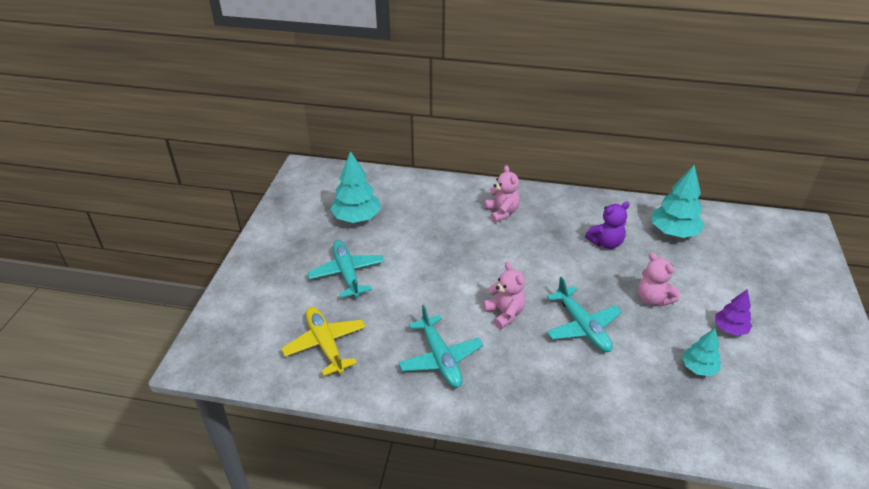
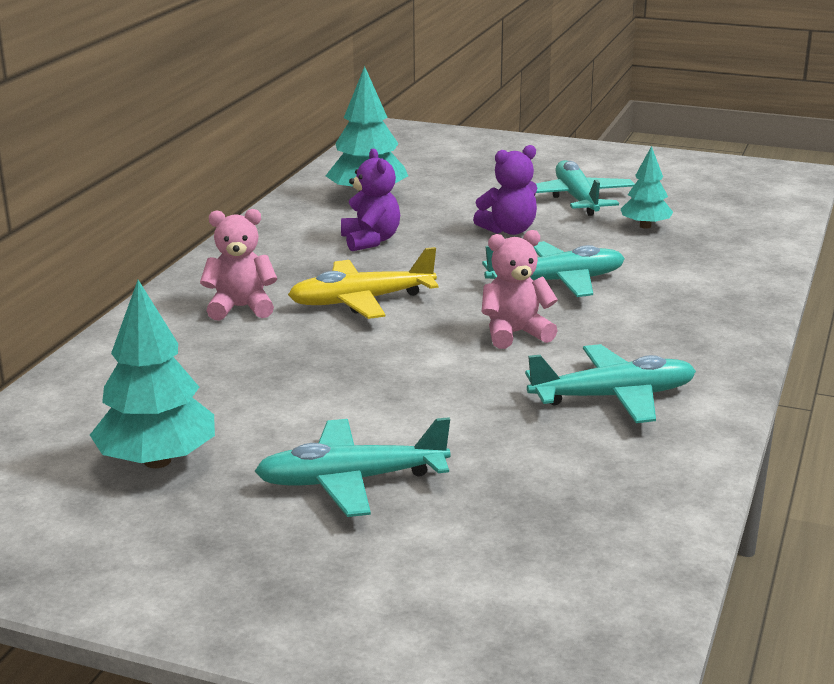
camera: 80 degrees left, 15 degrees down
yellow plane [281,307,366,376] -> yellow plane moved to [288,247,439,319]
pink teddy bear [638,252,680,306] -> purple teddy bear [473,145,537,235]
purple tree [715,289,752,336] -> turquoise plane [536,160,635,216]

